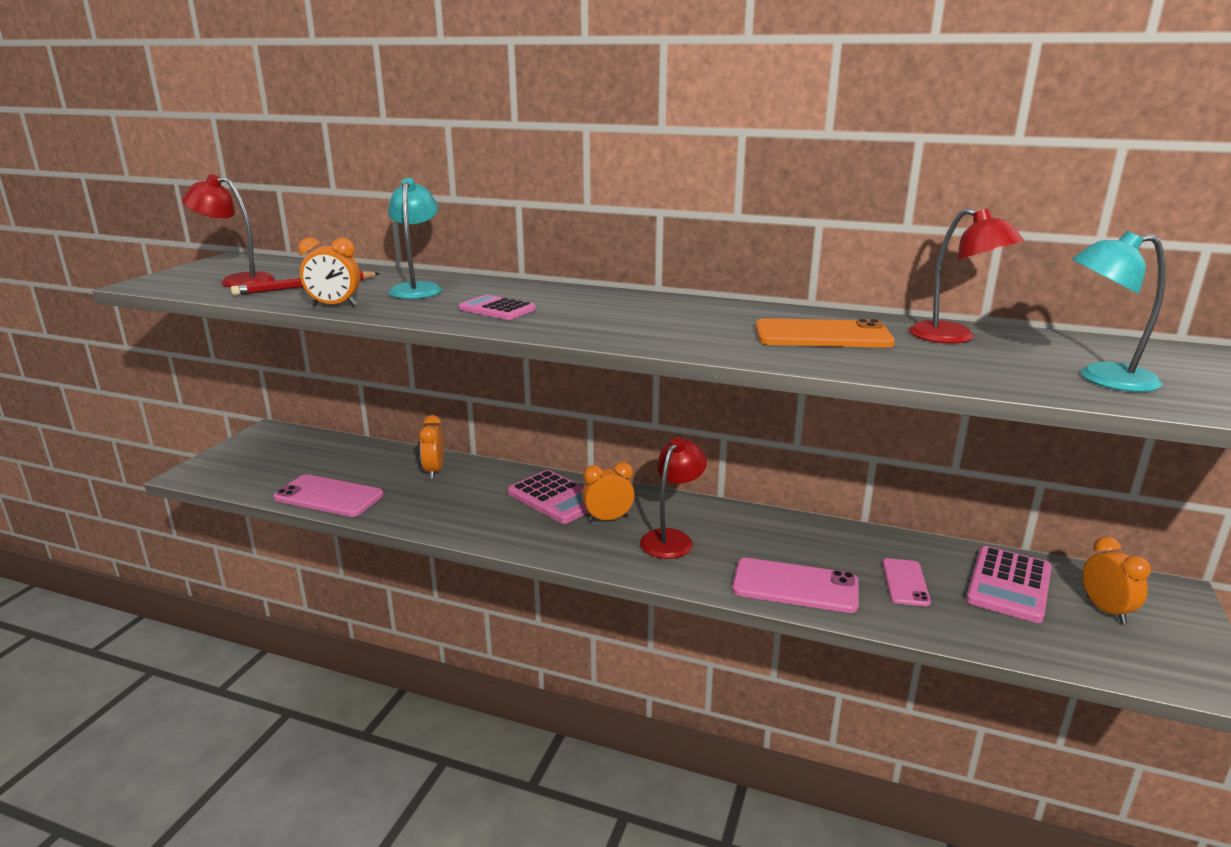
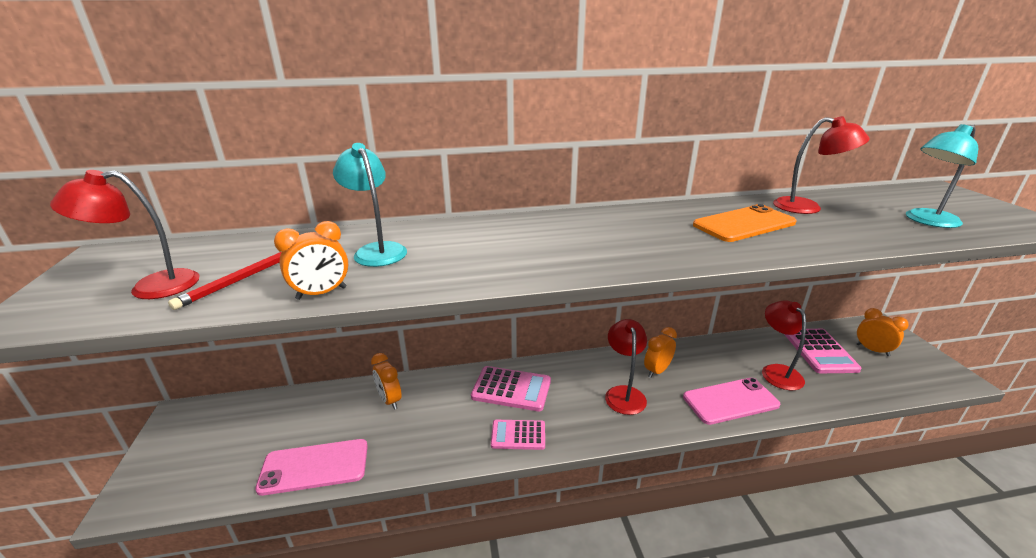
camera: 30 degrees left, 5 degrees up
pink calculator [459,295,536,320] -> pink calculator moved to [491,420,545,450]
orange clock [582,462,635,522] -> orange clock moved to [644,327,677,378]
pink phone [882,558,931,606] -> red lamp [762,300,806,390]

